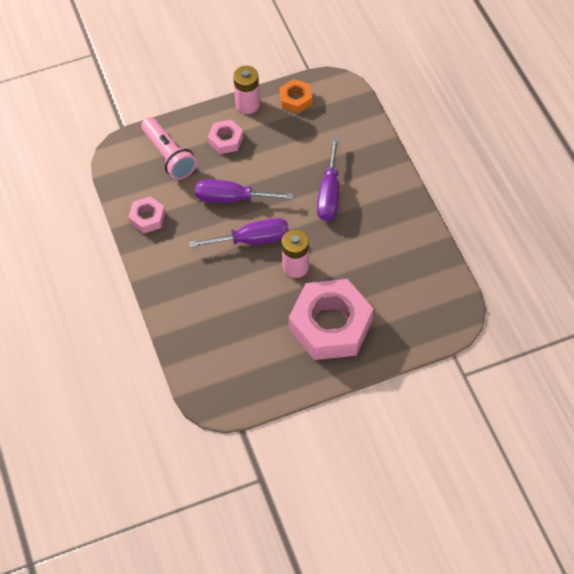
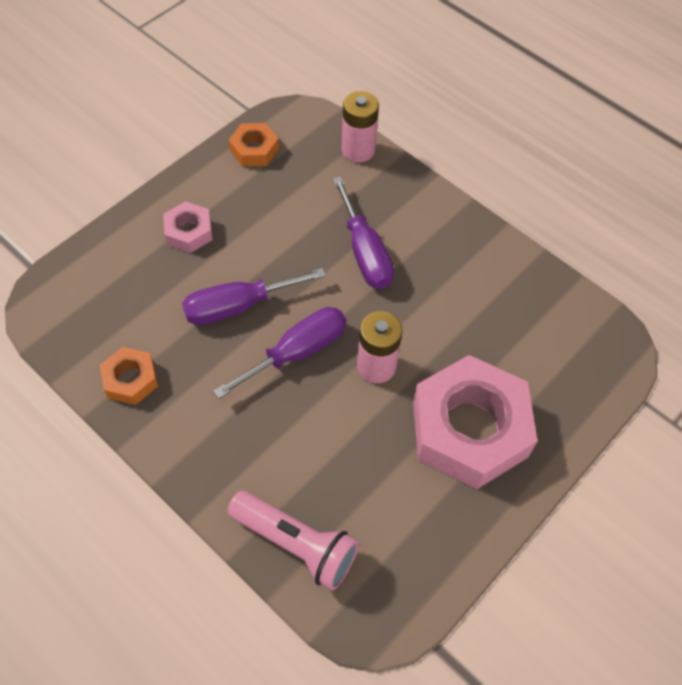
camera: 30 degrees left, 0 degrees up
pink nut [128,196,165,234] -> orange nut [100,347,158,405]
pink flashlight [141,117,197,180] -> pink flashlight moved to [227,491,359,591]
pink battery [233,66,260,114] -> pink battery moved to [342,91,379,162]

